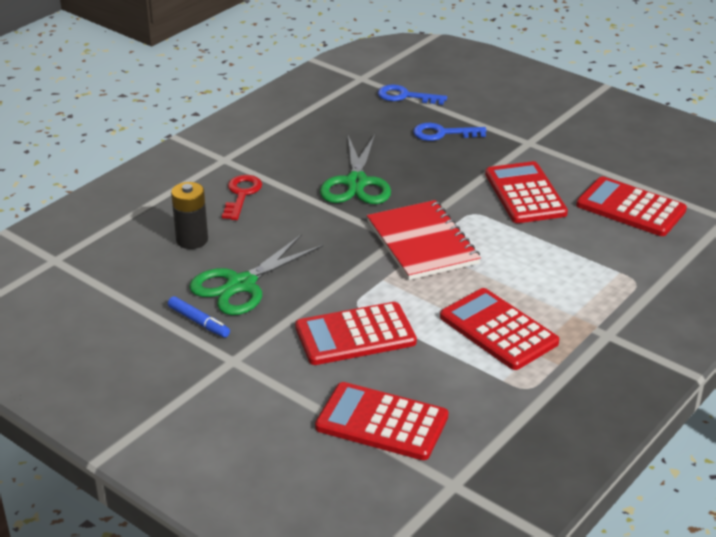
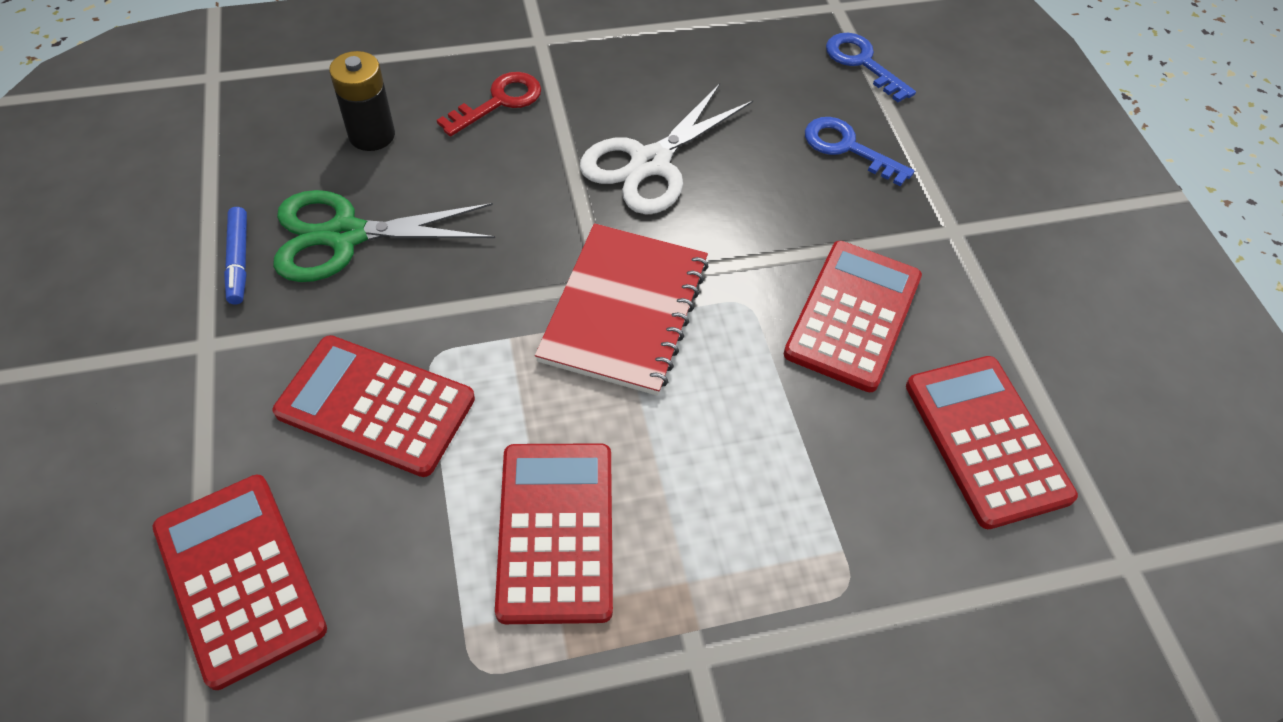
camera: 35 degrees right, 20 degrees up
green scissors [320,135,391,204] -> white scissors [580,83,753,214]

